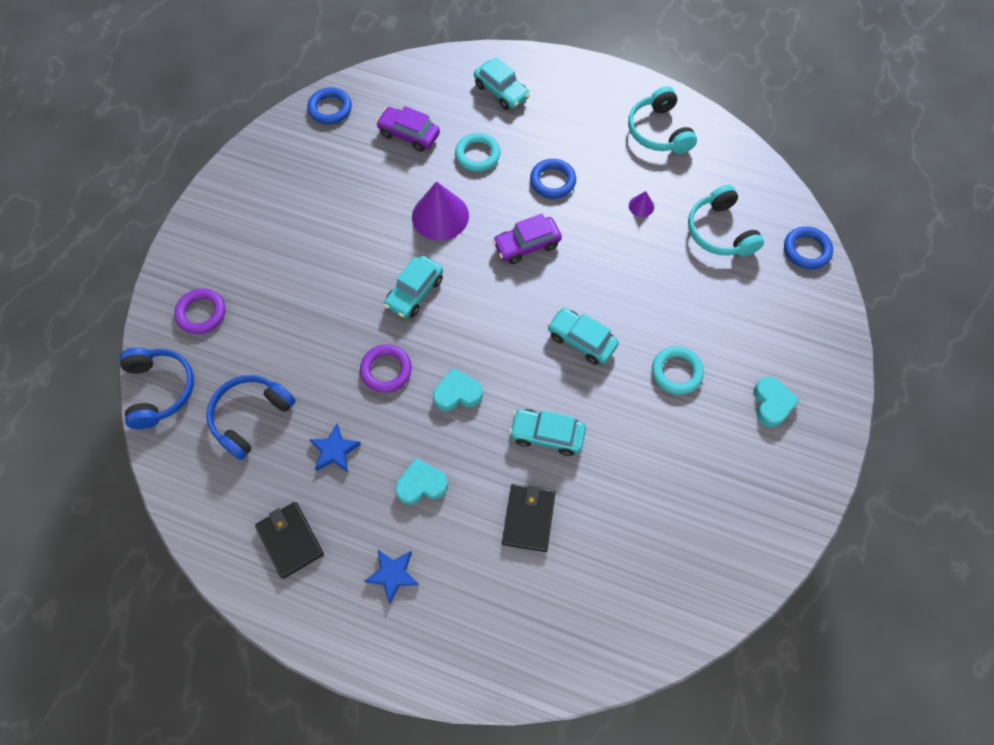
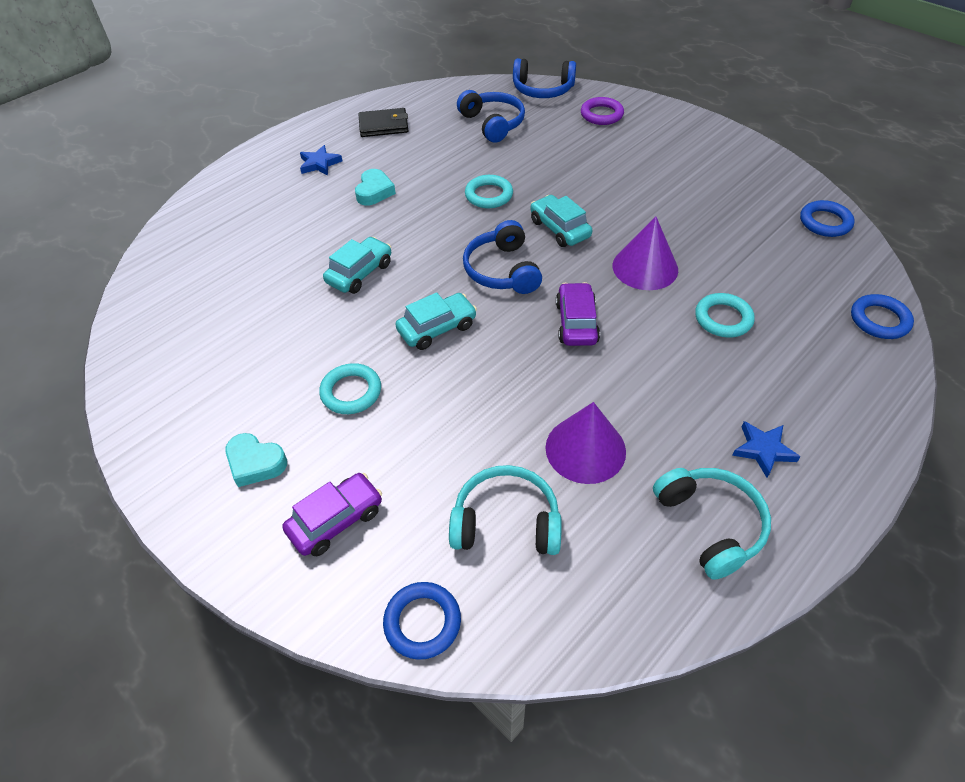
camera: 115 degrees right, 15 degrees down
blue star [309,424,361,472] -> blue star moved to [732,421,801,478]
purple ring [360,344,412,393] -> turquoise ring [465,175,513,208]
purple car [376,106,440,152] -> purple car moved to [282,473,382,556]
turquoise heart [433,368,483,411] -> none
turquoise car [474,57,530,110] -> none
black wallet [502,484,556,552] -> none
blue ring [530,159,576,198] -> blue ring moved to [851,294,914,339]
turquoise headphones [628,86,697,154] -> turquoise headphones turned 60 degrees clockwise [653,468,771,580]
purple cone [629,191,654,217] -> purple cone [546,402,626,484], size x2.21
none -> blue headphones [463,220,542,294]

